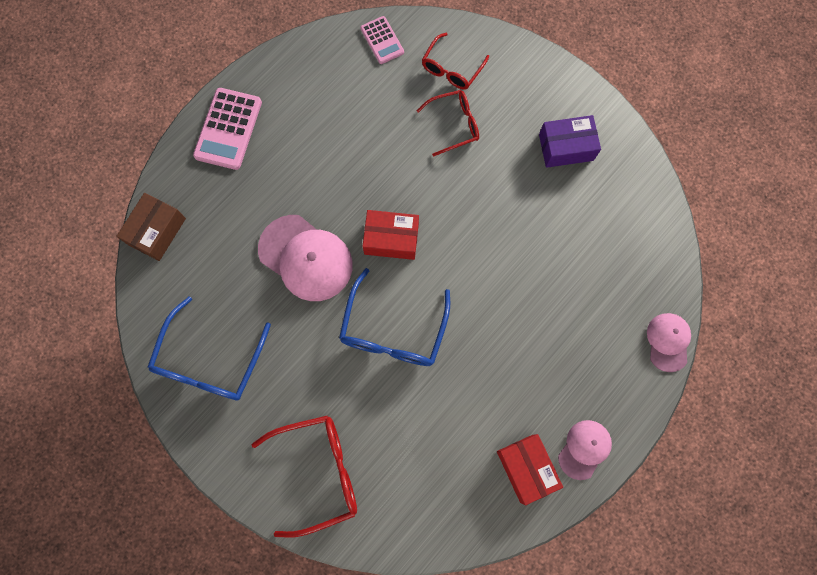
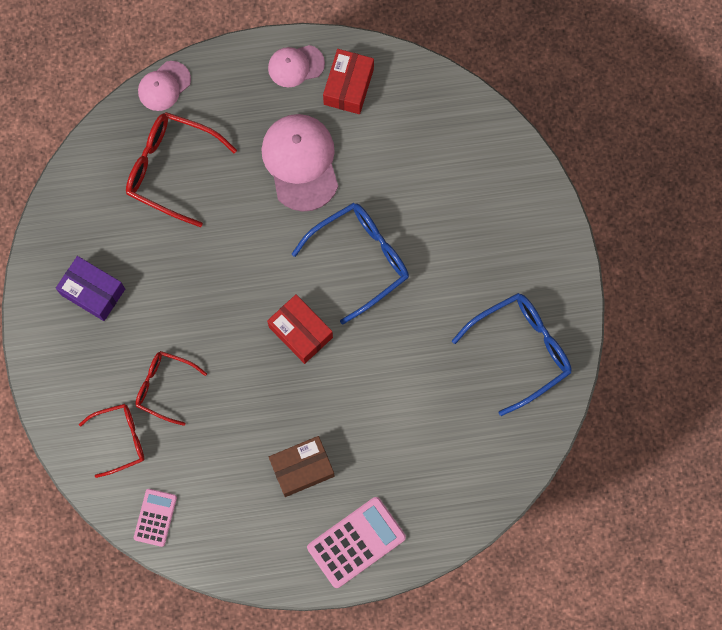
camera: 140 degrees left, 0 degrees up
brown box [116,193,186,261] -> brown box moved to [269,436,334,497]
red glasses [251,416,357,538] -> red glasses moved to [126,112,237,227]
pink cap [258,215,353,301] -> pink cap moved to [261,114,338,211]

